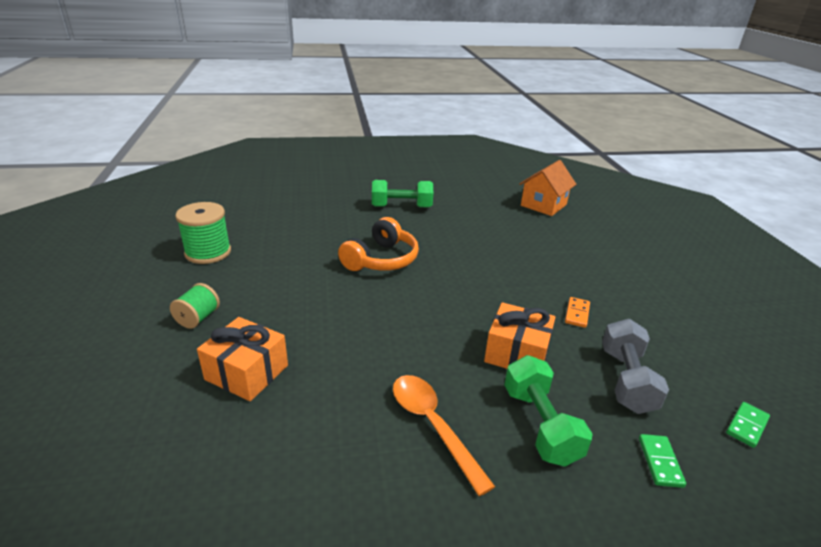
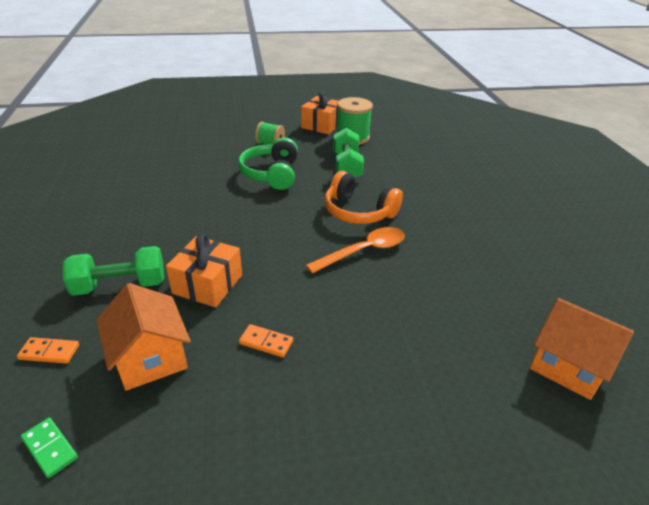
camera: 90 degrees right, 5 degrees up
orange gift [197,317,288,401] -> orange gift moved to [301,91,338,135]
green dumbbell [372,180,433,208] -> green dumbbell moved to [333,128,364,178]
orange spoon [393,375,495,496] -> orange spoon moved to [306,227,405,274]
grey dumbbell [602,319,669,414] -> orange house [96,283,191,391]
green domino [639,434,686,488] -> orange domino [17,337,79,364]
none -> green headphones [238,137,298,190]

